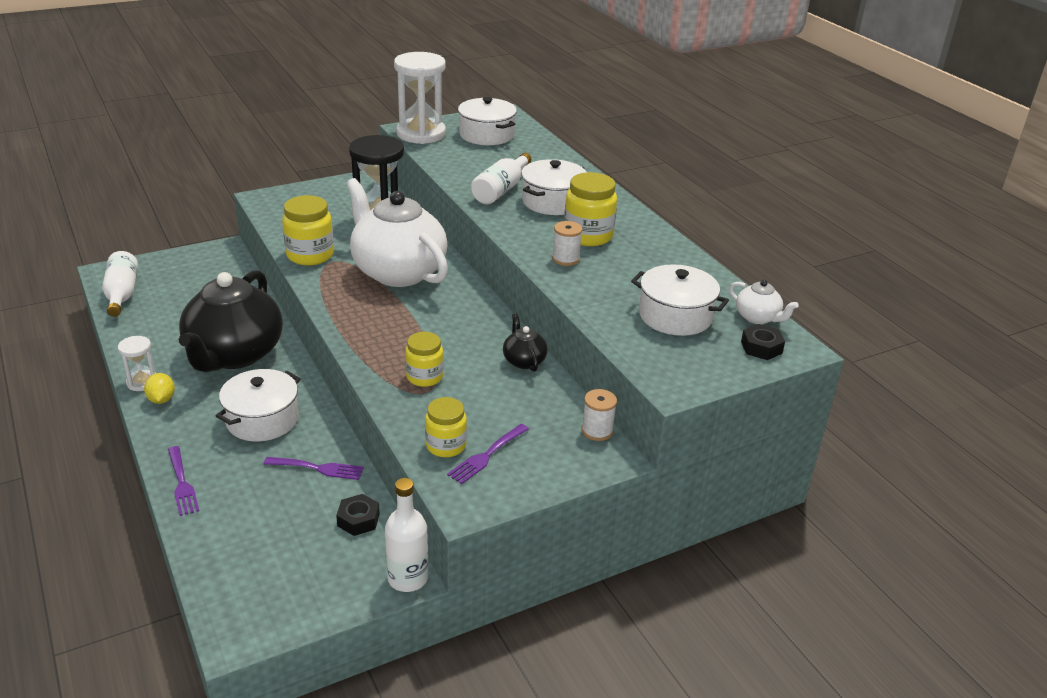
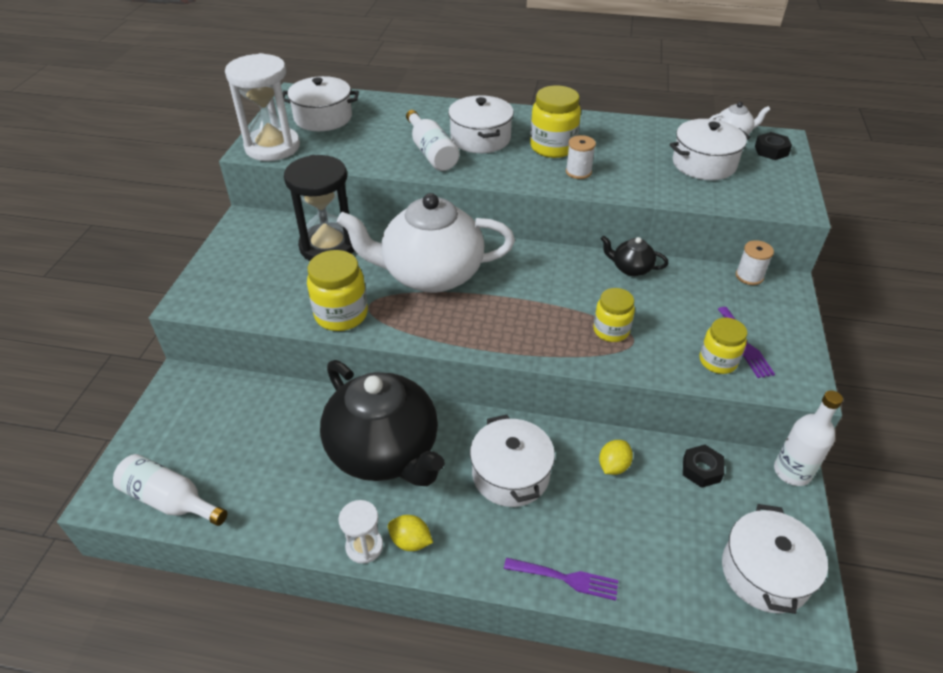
camera: 50 degrees left, 10 degrees up
purple fork [264,457,364,480] -> yellow lemon [599,440,633,475]
none -> white pot [722,504,828,614]

